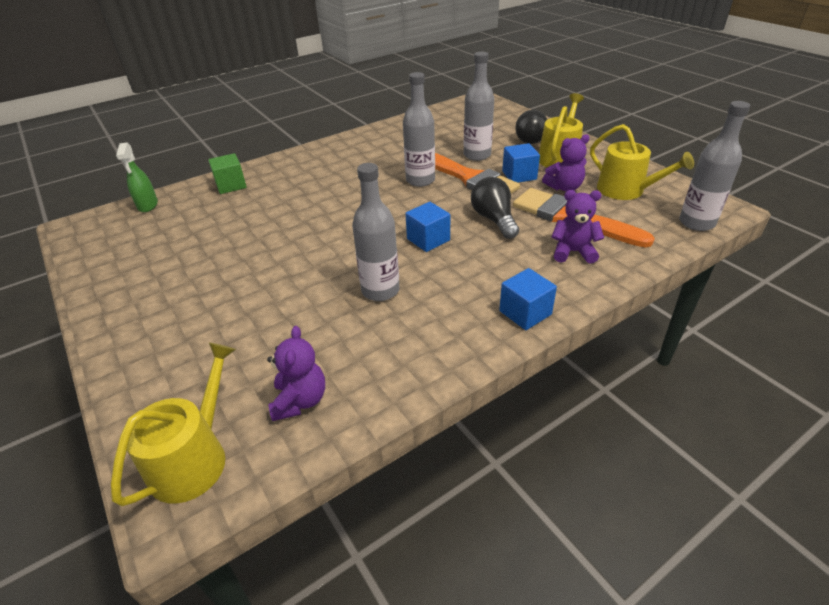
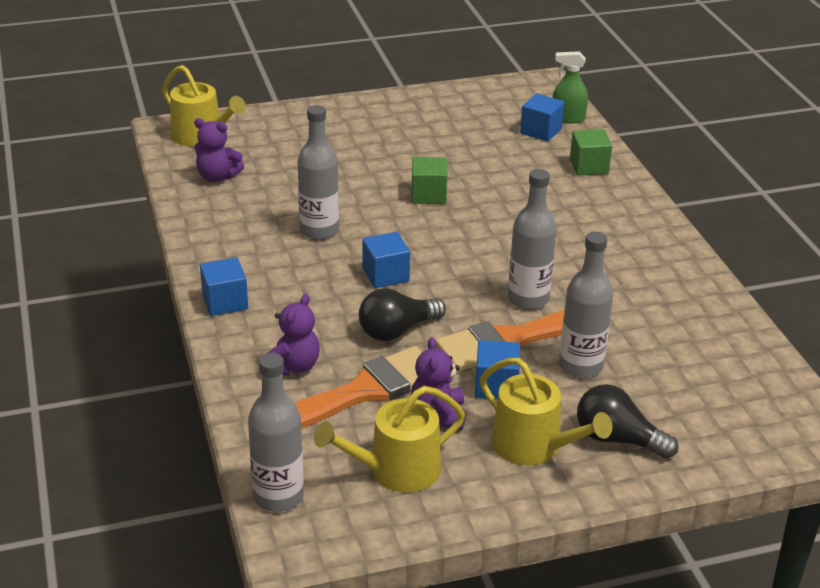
camera: 105 degrees right, 5 degrees down
black light bulb [471,177,519,239] -> black light bulb turned 150 degrees clockwise [359,288,446,341]
none -> green cube [412,157,447,204]
none -> blue cube [520,93,565,142]

